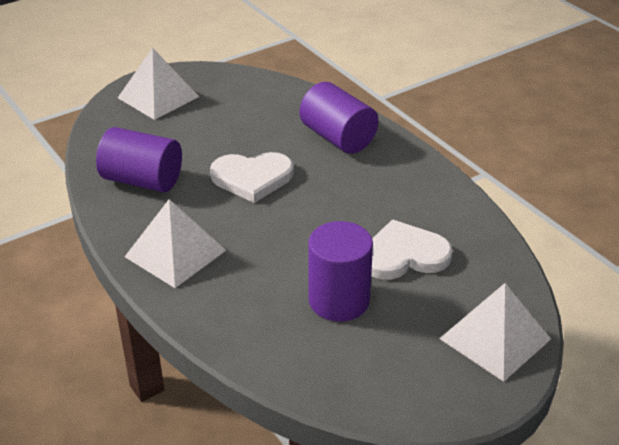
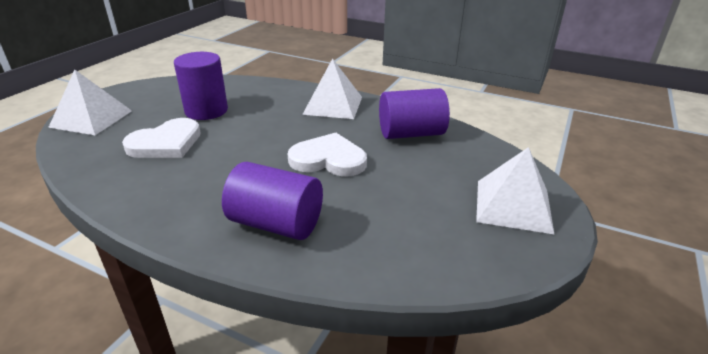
camera: 150 degrees right, 5 degrees down
white heart [210,152,294,203] -> white heart turned 45 degrees clockwise [288,133,367,176]

